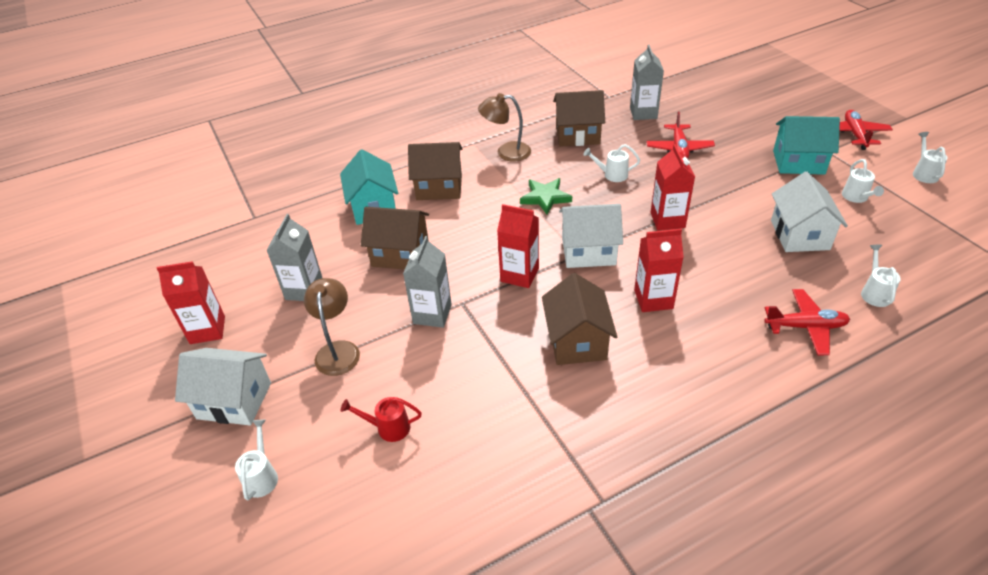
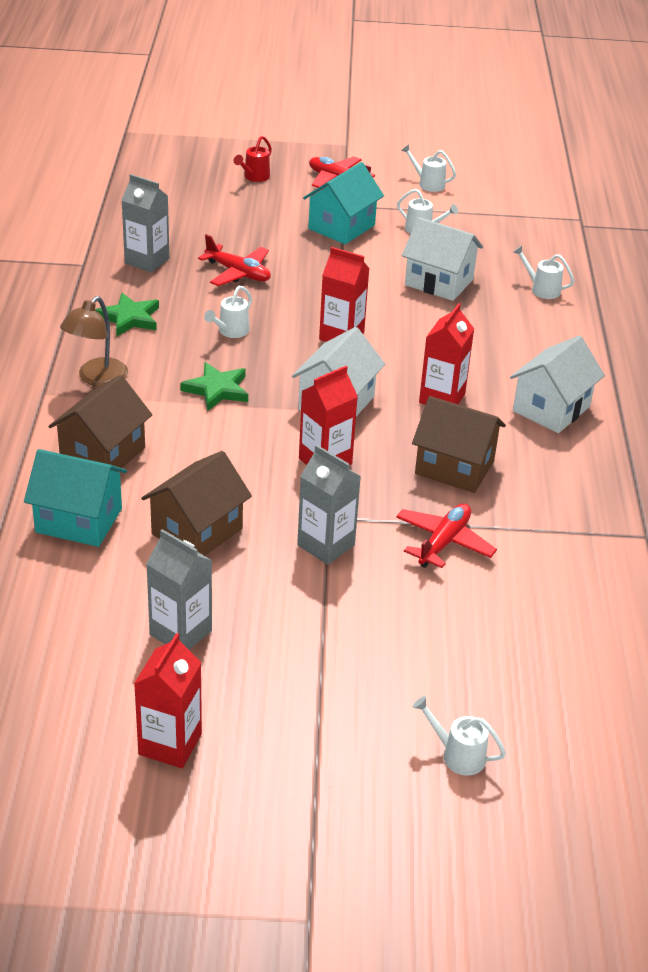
camera: 65 degrees left, 5 degrees down
white house [175,348,271,425] -> white house moved to [510,335,605,433]
brown lamp [304,278,360,376] -> none
red watering can [341,397,422,442] -> red watering can moved to [234,136,272,182]
brown house [553,90,605,146] -> green star [95,293,159,336]
red plane [764,289,850,355] -> red plane moved to [396,504,497,568]

